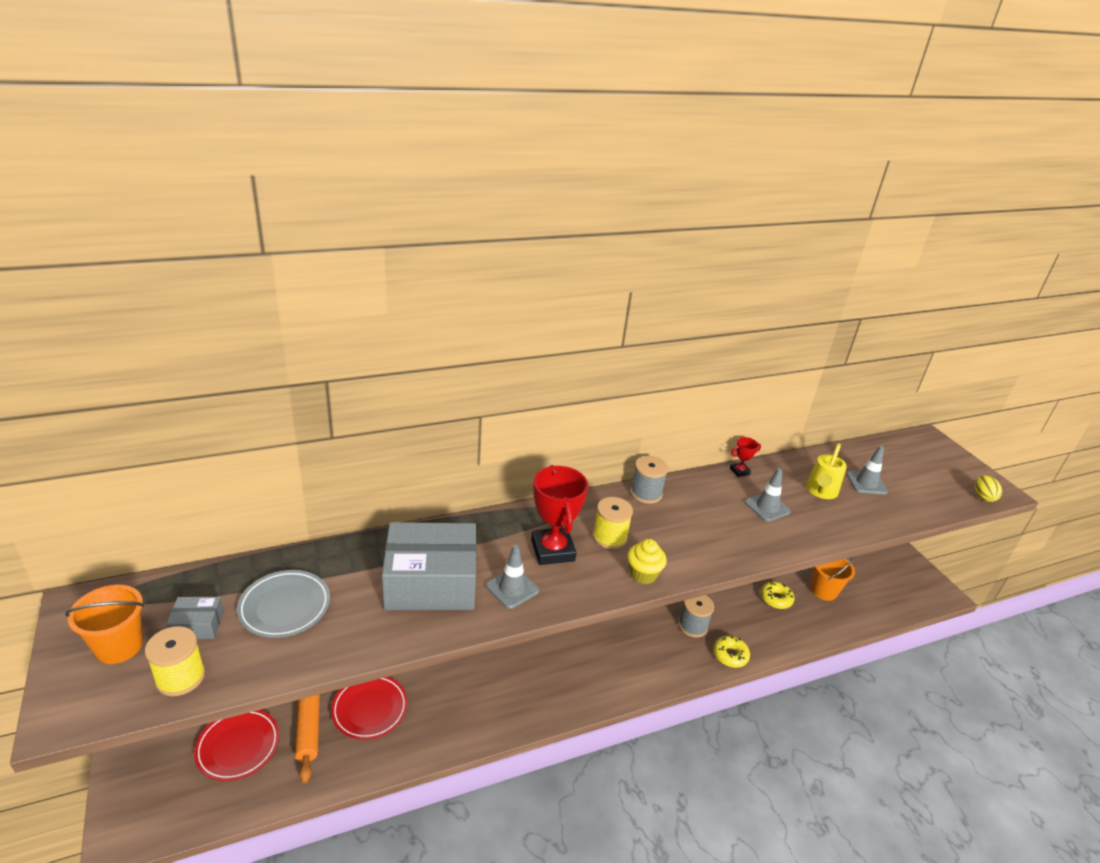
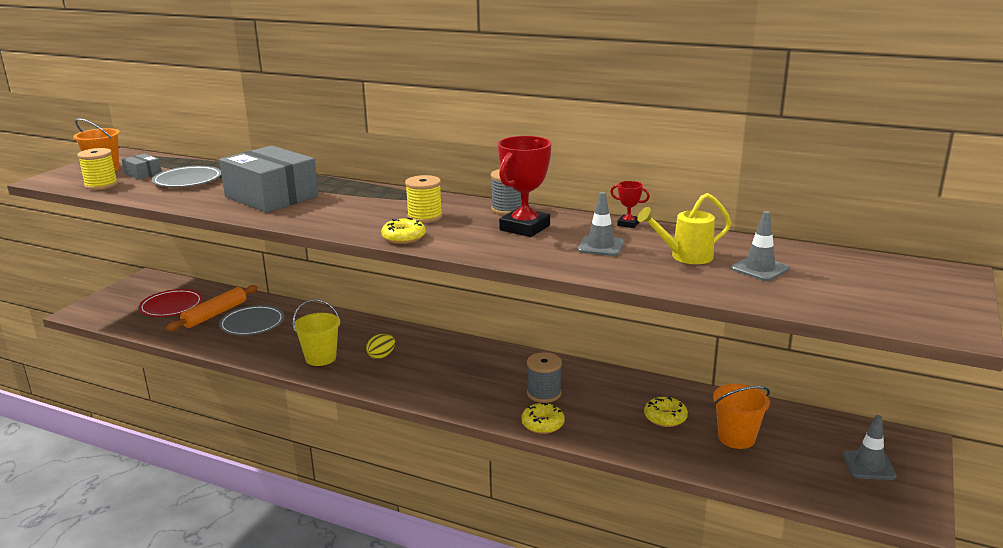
camera: 50 degrees right, 10 degrees down
red plate [331,677,408,740] -> grey plate [219,305,284,335]
grey traffic cone [486,545,539,609] -> grey traffic cone moved to [843,415,896,480]
red trophy [531,465,588,565] -> red trophy moved to [498,136,552,237]
yellow cupcake [627,539,667,584] -> yellow donut [381,218,426,244]
yellow egg [975,475,1002,502] -> yellow egg moved to [366,334,395,359]
none -> yellow bucket [293,299,340,366]

